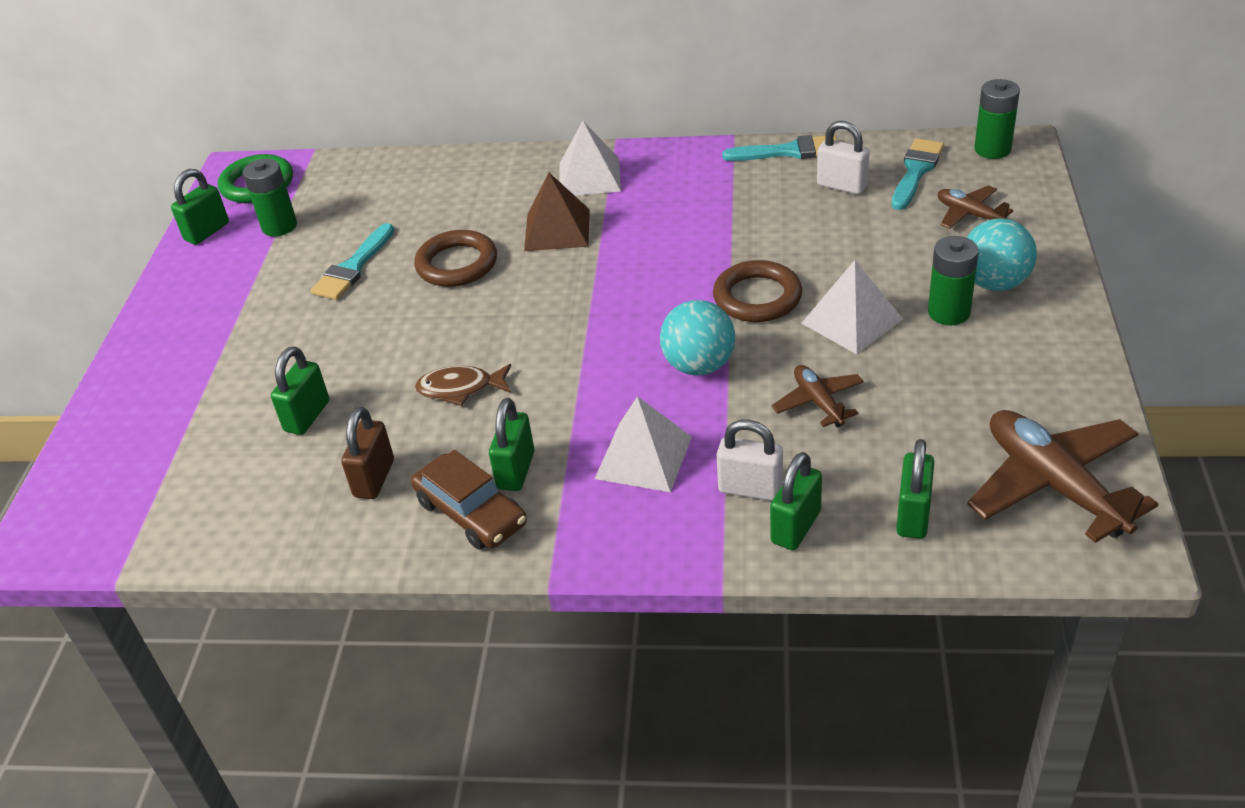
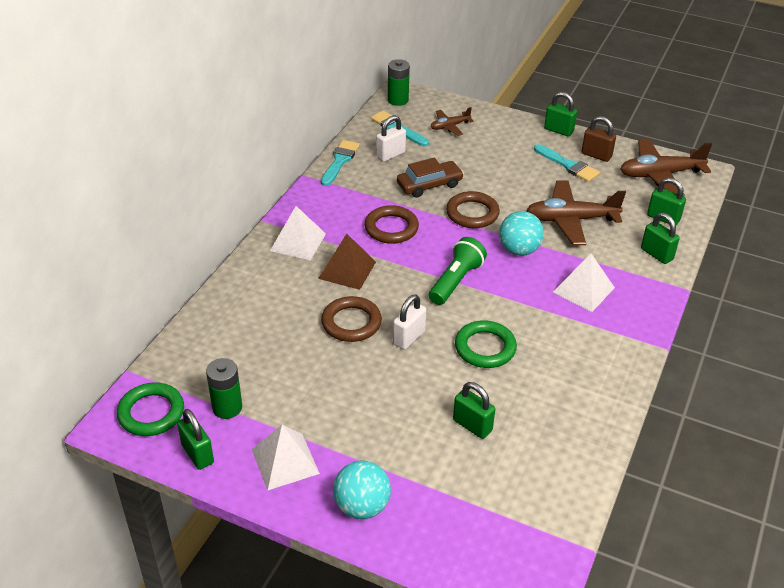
camera: 75 degrees left, 0 degrees up
turquoise brush [311,223,394,300] -> turquoise brush moved to [534,144,600,182]
brown padlock [341,407,394,499] -> brown padlock moved to [582,116,616,162]
brown car [411,450,527,550] -> brown car moved to [397,158,464,198]
brown fish [415,364,511,406] -> green ring [455,320,517,368]
green padlock [489,398,534,491] -> green padlock moved to [544,92,577,136]
white padlock [717,420,783,501] -> white padlock moved to [393,294,426,350]
brown plane [772,365,864,427] -> brown plane [526,180,626,245], size x1.89
white pyramid [801,260,903,354] -> white pyramid moved to [252,425,320,490]
green battery [928,236,979,325] -> none
turquoise ball [967,218,1037,291] -> turquoise ball moved to [333,460,391,519]
none -> brown ring [364,205,419,244]
none -> green flashlight [429,237,487,305]

